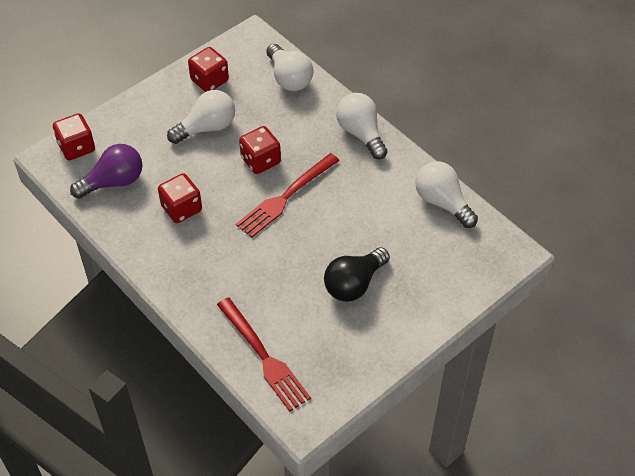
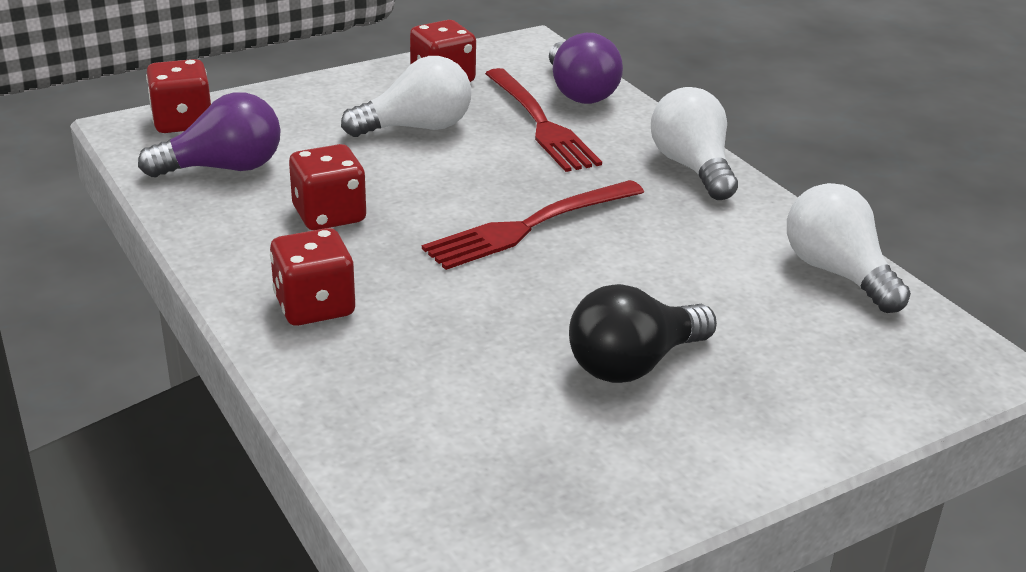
camera: 10 degrees right, 20 degrees down
red fork [217,297,311,412] -> red fork moved to [485,68,602,172]
red dice [239,126,281,174] -> red dice moved to [270,228,356,326]
white light bulb [267,44,313,91] -> purple light bulb [549,33,623,104]

